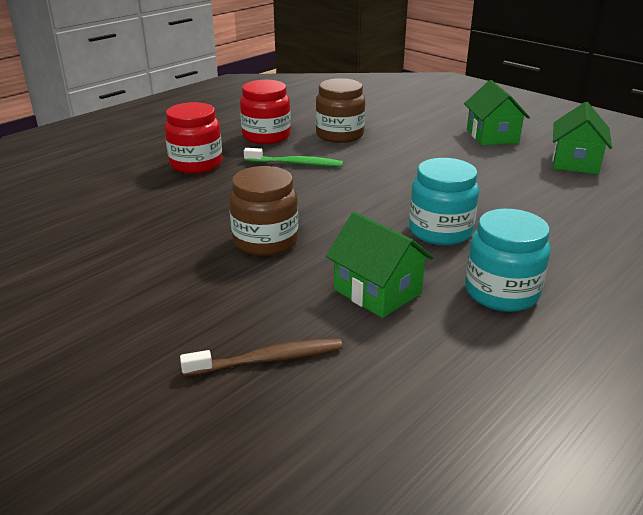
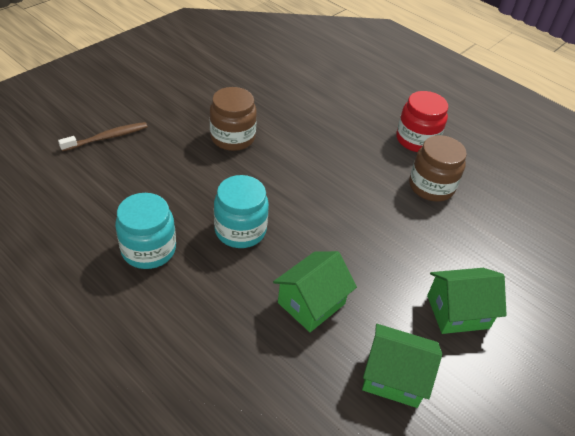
camera: 85 degrees right, 15 degrees up
red jar [164,102,223,174] -> none
brown toothbrush [180,338,343,377] -> brown toothbrush turned 105 degrees counterclockwise [58,122,148,151]
green toothbrush [244,148,343,167] -> none
green house [326,212,434,318] -> green house moved to [273,251,357,332]

